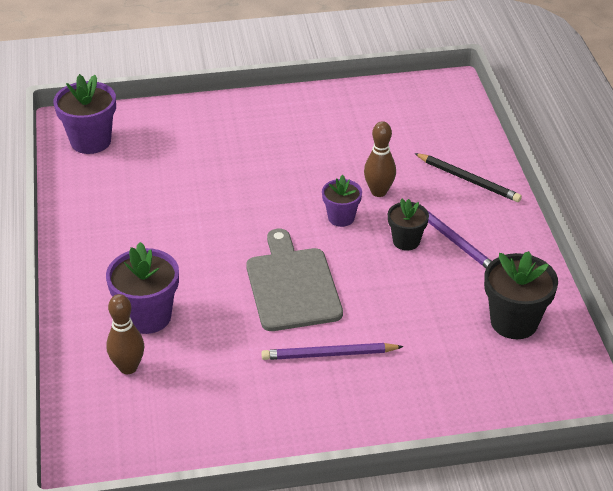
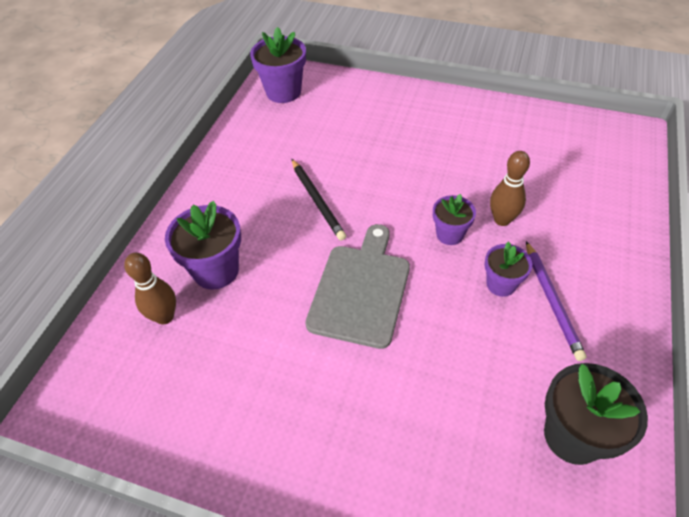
camera: 30 degrees right, 10 degrees up
purple pencil [261,343,404,360] -> none
black flower pot [388,198,429,251] -> purple flower pot [484,242,532,297]
black pencil [414,153,522,202] -> black pencil moved to [292,159,346,240]

